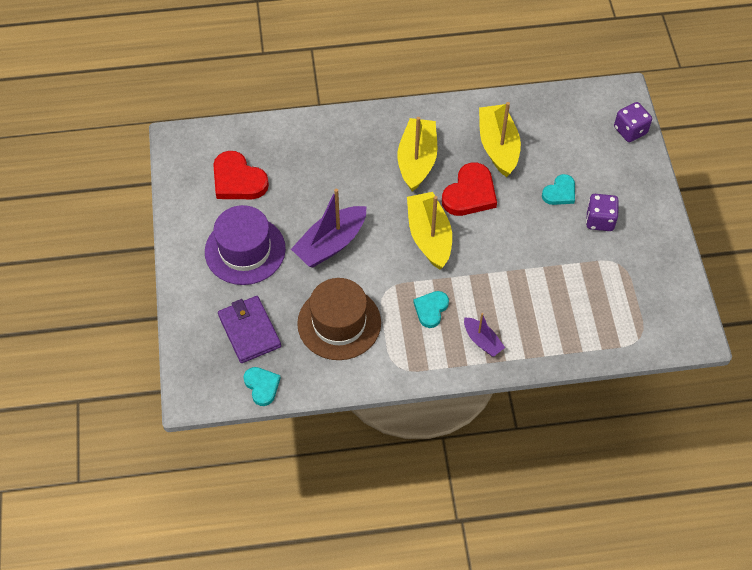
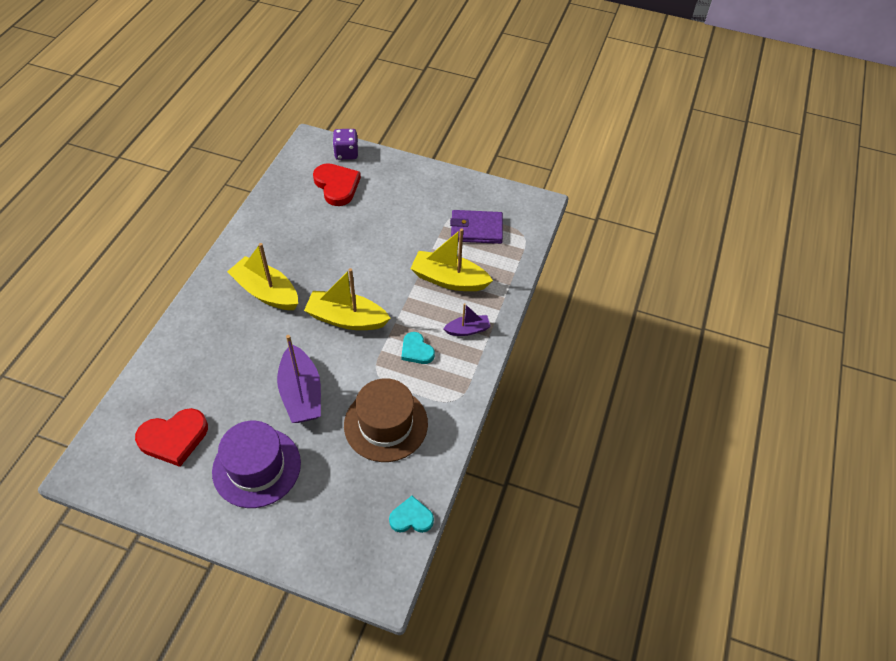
camera: 65 degrees left, 5 degrees down
purple wallet [218,296,281,363] -> purple wallet moved to [450,210,503,244]
red heart [442,162,497,216] -> red heart moved to [313,163,361,206]
yellow boat [479,102,521,177] -> yellow boat moved to [410,228,493,291]
turquoise heart [542,174,575,205] -> none
purple dice [586,194,619,231] -> none

